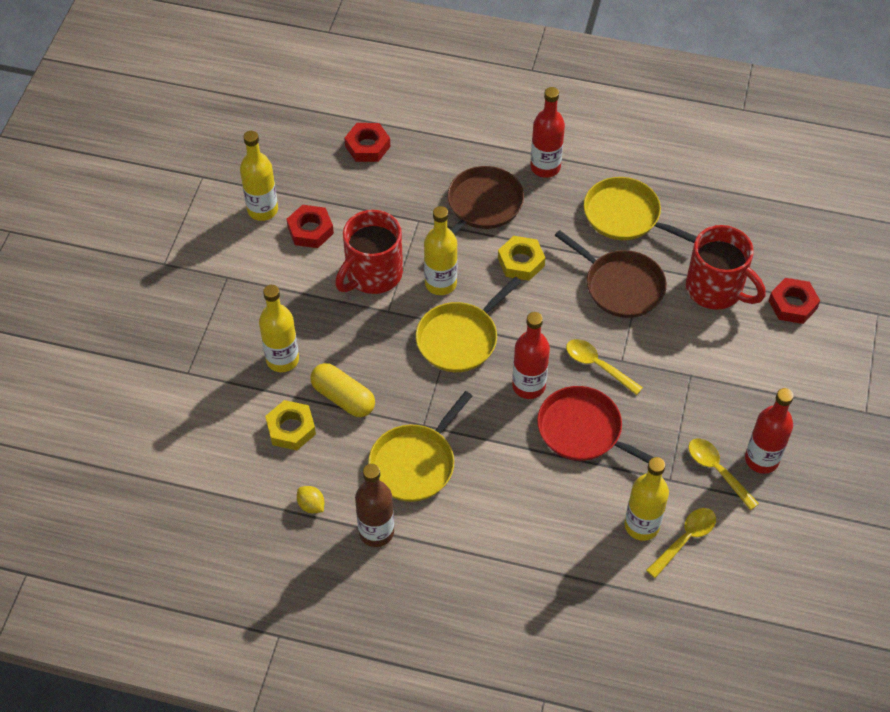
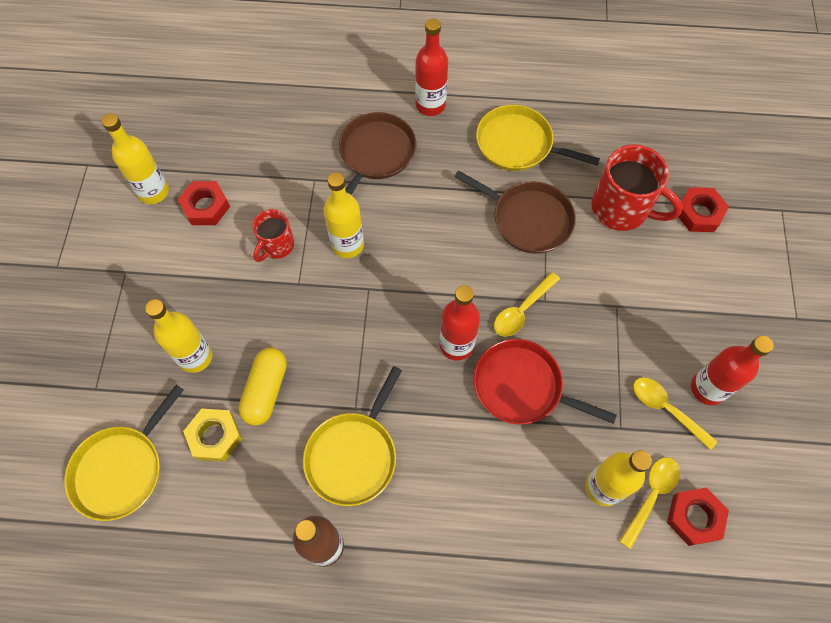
camera: 10 degrees left, 10 degrees up
yellow lemon [297,486,324,513] -> none
yellow capsule [310,363,375,417] -> yellow capsule turned 75 degrees clockwise [238,348,287,426]
red mug [335,210,403,294] -> red mug [252,209,294,262], size x0.59
red nut [344,123,390,162] -> red nut moved to [667,488,729,546]
yellow pan [416,277,521,372] -> yellow pan moved to [64,384,184,521]
yellow nut [498,236,545,281] -> none
yellow spoon [566,339,643,395] -> yellow spoon turned 75 degrees counterclockwise [494,272,560,337]

